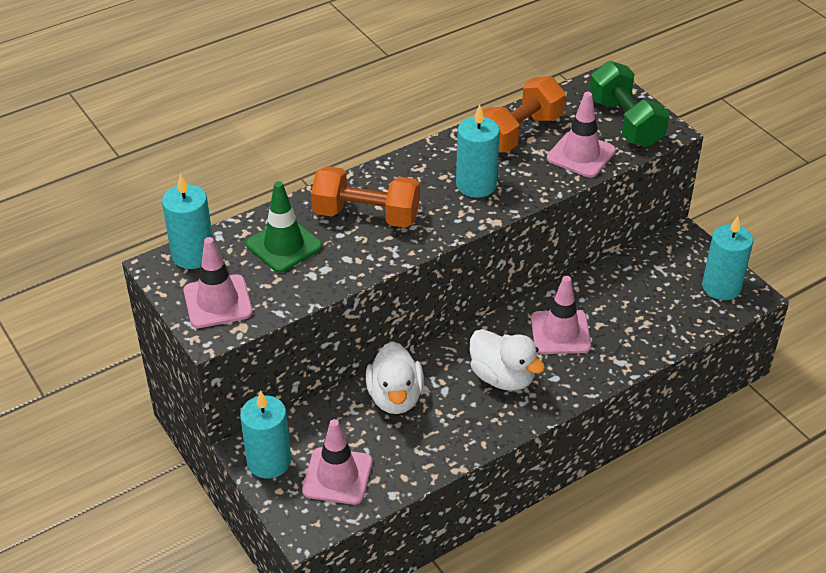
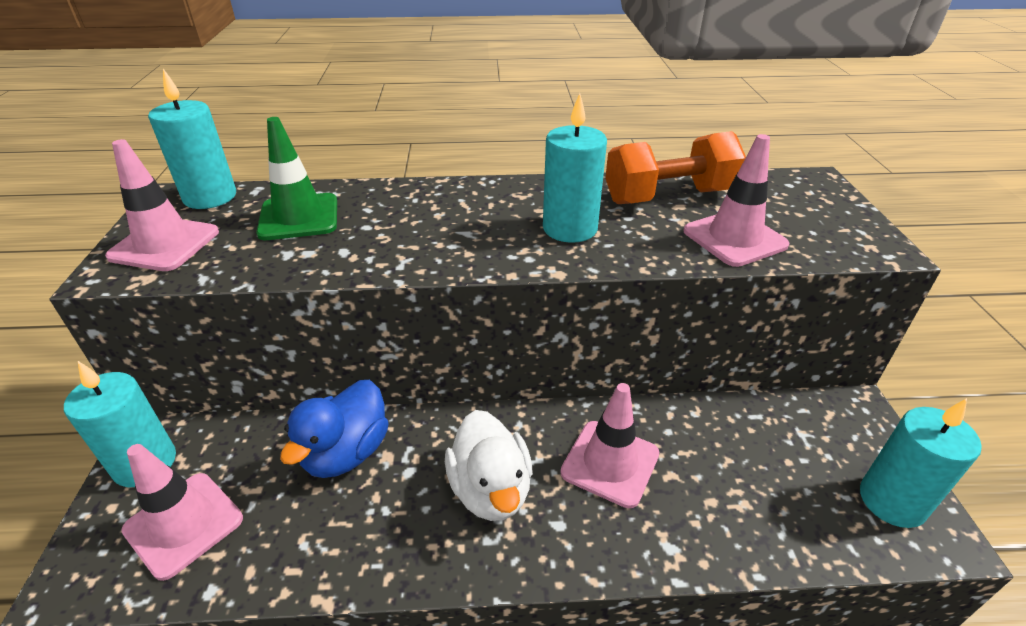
camera: 30 degrees right, 5 degrees down
orange dumbbell [311,166,420,228] -> none
white duck [366,341,424,414] -> blue duck [280,380,389,478]
green dumbbell [589,61,669,147] -> none

